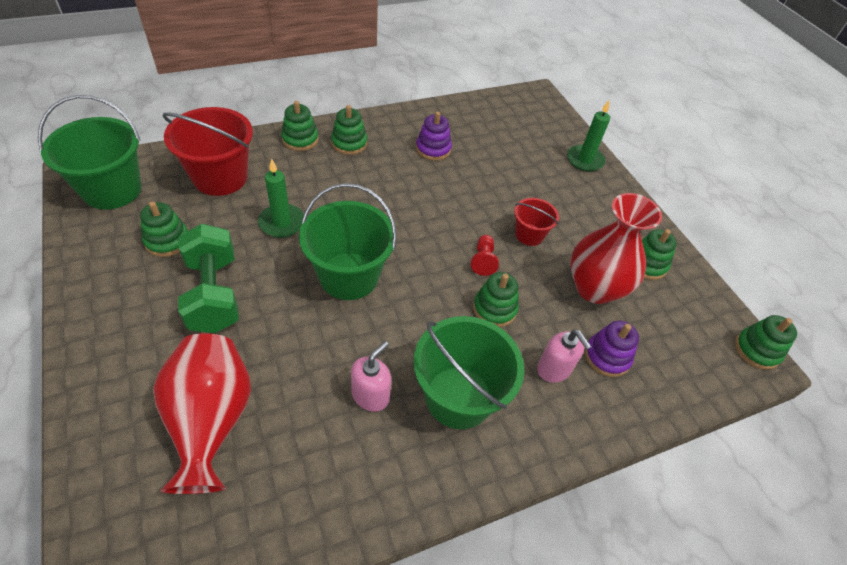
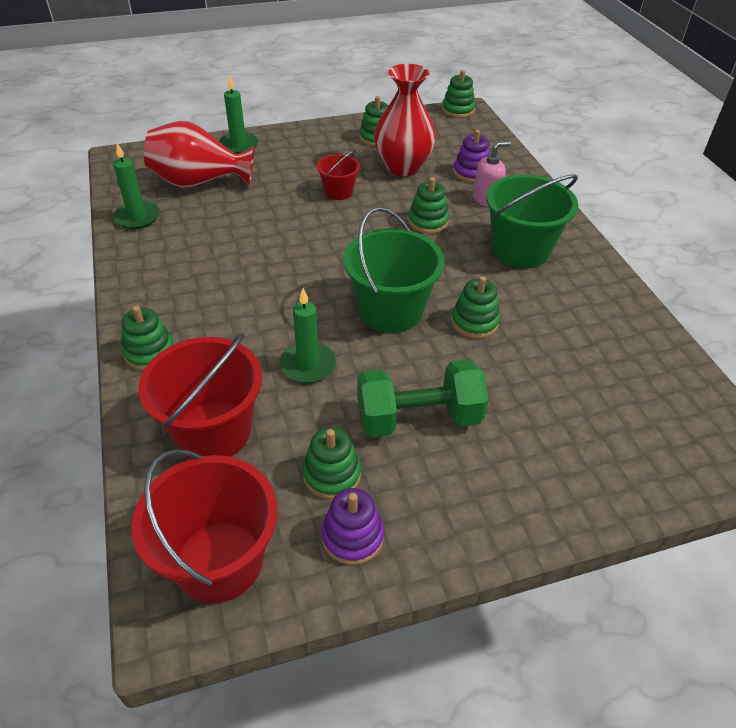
camera: 80 degrees left, 5 degrees down
green bucket [38,95,142,210] -> red bucket [131,449,277,603]
red vase [153,333,251,494] -> red vase moved to [144,121,254,188]
green stacking toy [331,105,367,155] -> green stacking toy moved to [451,276,500,339]
pink soap dispenser [351,341,391,412] -> none
purple stacking toy [416,112,452,161] -> purple stacking toy moved to [321,488,384,565]
red pawn [471,235,499,276] -> none
none -> green candle [113,143,160,229]

